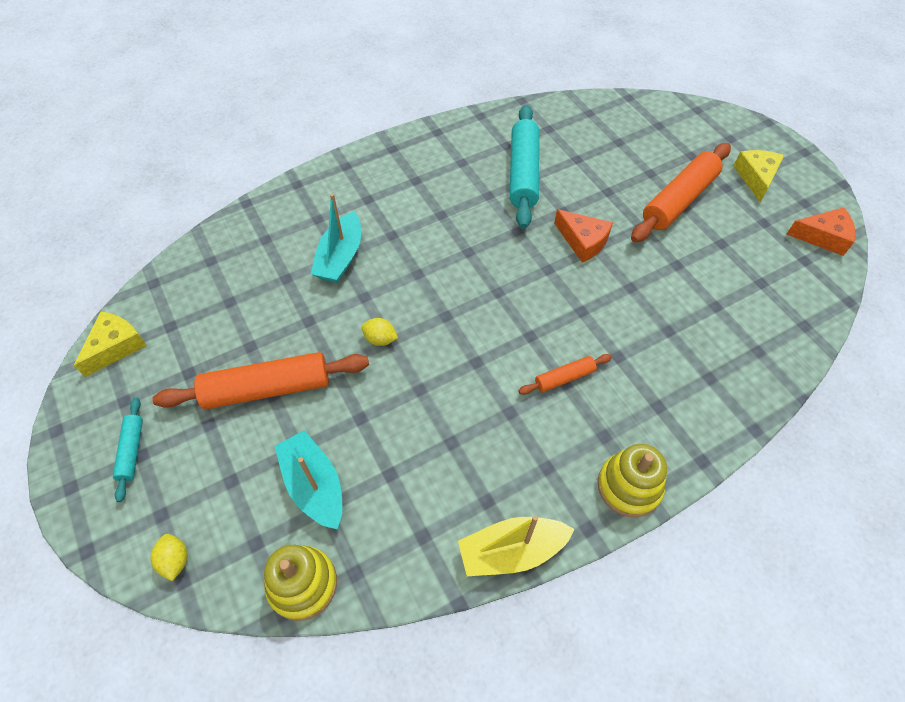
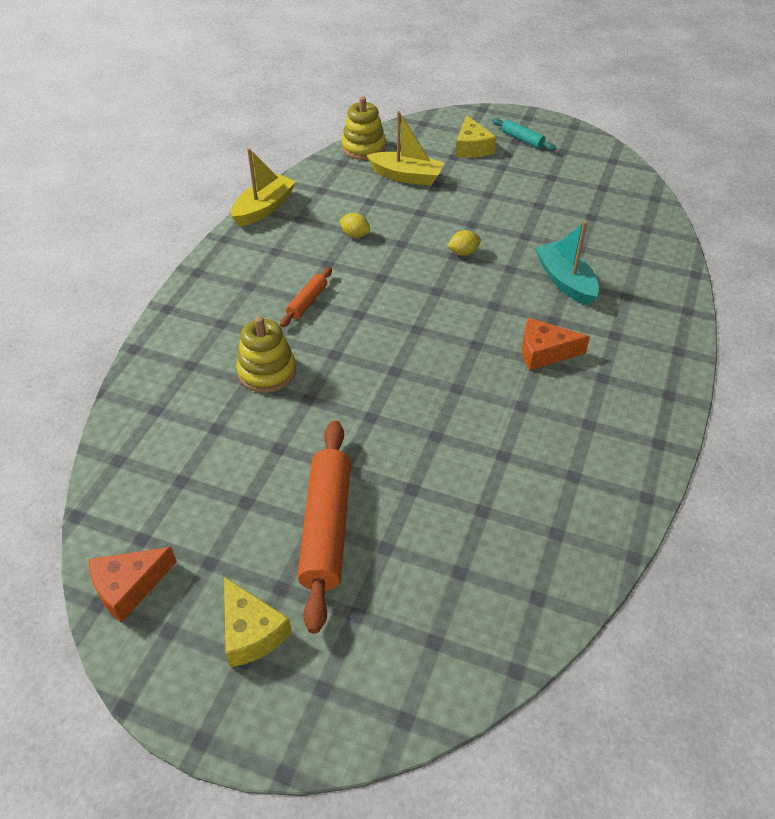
camera: 140 degrees right, 10 degrees down
yellow cheese [74,311,147,377] -> yellow cheese moved to [455,115,496,157]
yellow lemon [151,534,187,581] -> yellow lemon moved to [340,213,370,238]
orange rolling pin [152,352,369,409] -> none
turquoise boat [275,430,342,529] -> yellow boat [366,111,444,186]
turquoise rolling pin [509,105,539,229] -> none
orange cheese [554,209,613,263] -> orange cheese moved to [522,318,590,370]
yellow stacking toy [598,444,667,517] -> yellow stacking toy moved to [236,317,296,393]

